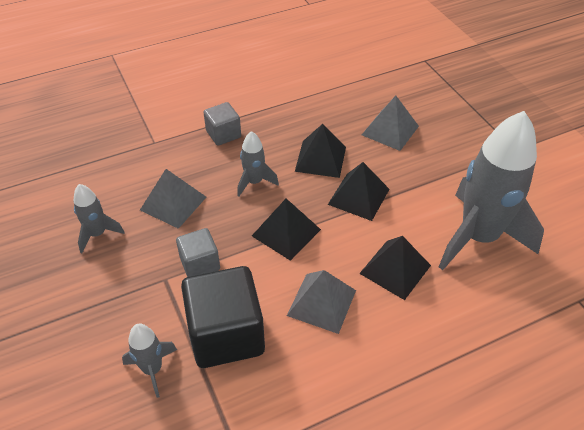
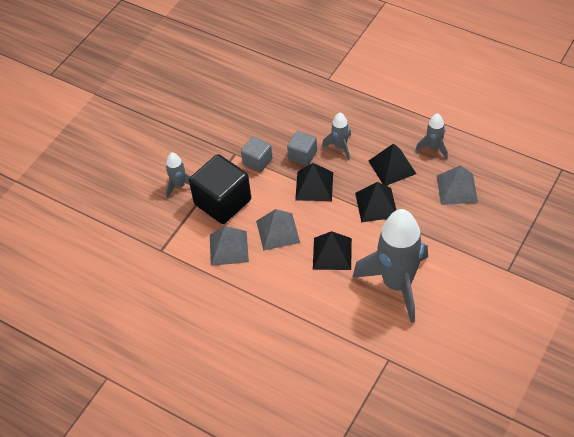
camera: 60 degrees right, 5 degrees up
grey rocket [74,184,124,253] -> grey rocket moved to [415,113,448,160]
grey pyramid [140,169,206,229] -> grey pyramid moved to [210,226,249,266]
grey cube [203,102,241,146] -> grey cube moved to [287,131,317,166]

